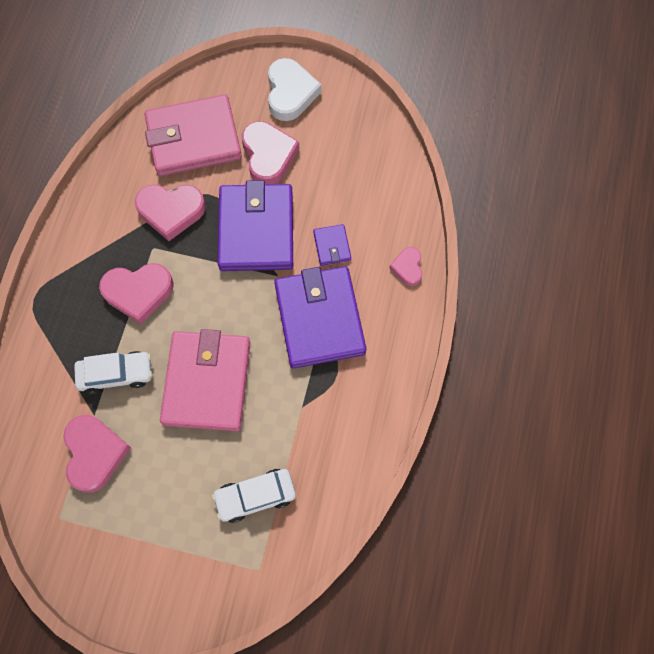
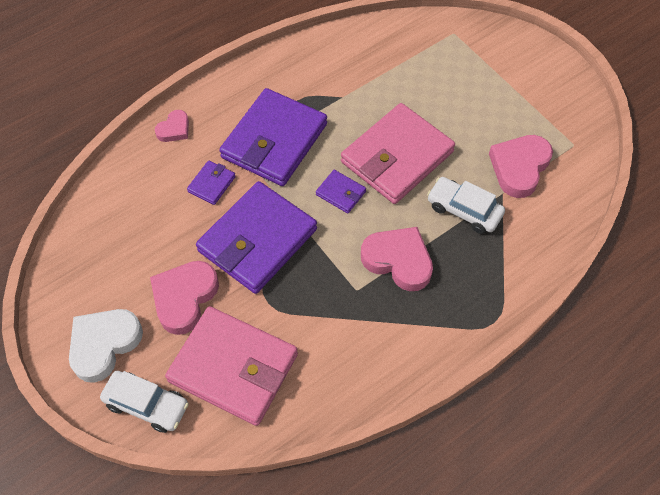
camera: 140 degrees left, 10 degrees down
pink heart [135,184,206,241] -> none
white car [212,469,296,523] -> white car moved to [100,371,189,433]
none -> purple wallet [316,170,366,213]

